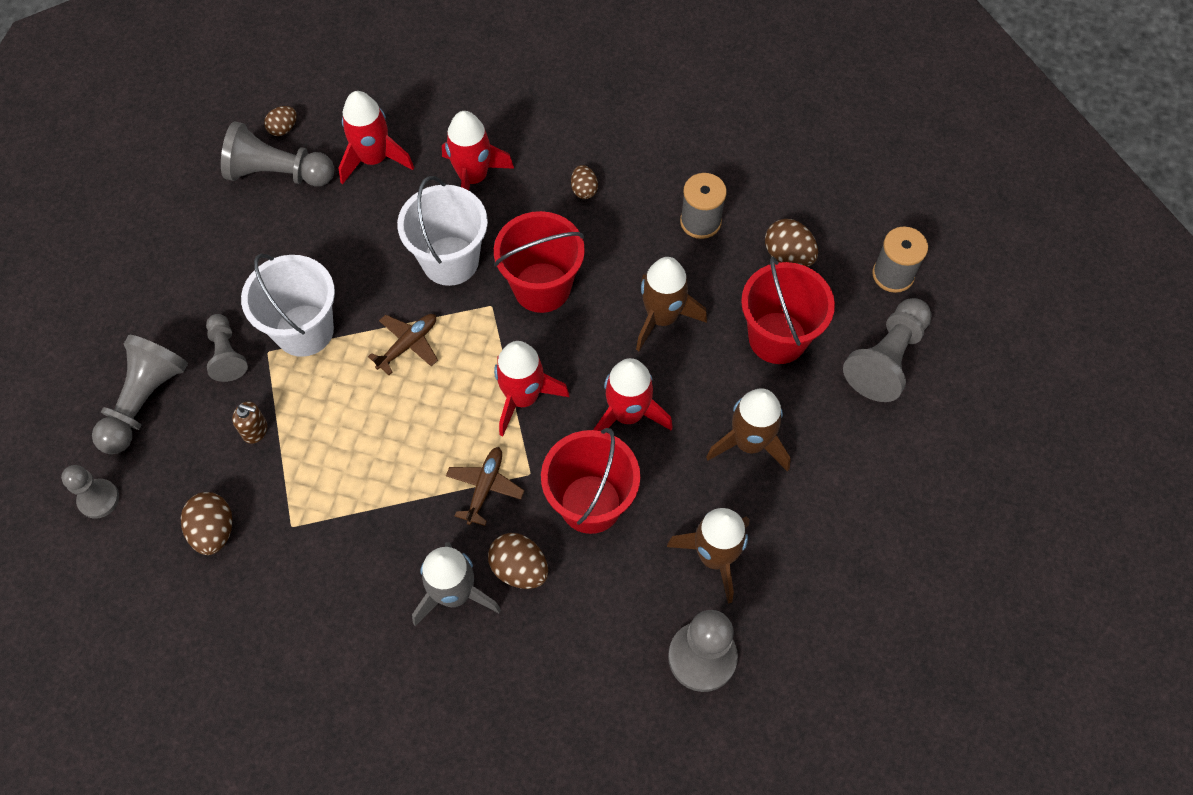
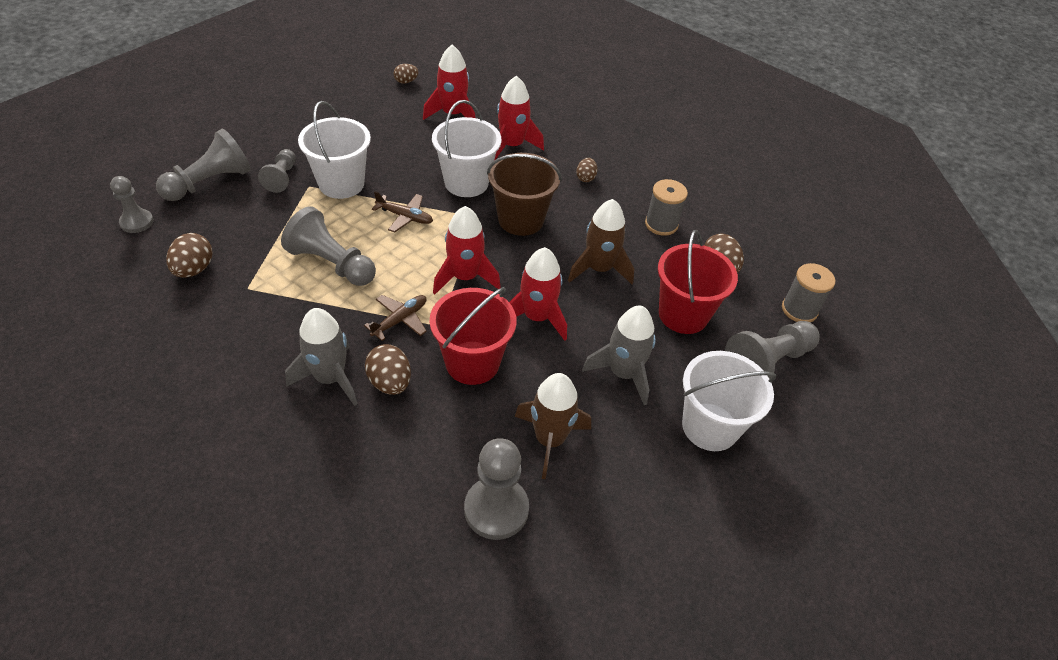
camera: 20 degrees right, 15 degrees down
grey pawn [221,121,334,187] -> grey pawn moved to [281,206,376,286]
brown soap dispenser [232,401,267,444] -> none
brown plane [368,314,438,375] -> brown plane turned 45 degrees clockwise [372,191,433,232]
red bucket [494,211,585,313] -> brown bucket [487,153,562,236]
brown rocket [706,388,791,472] -> grey rocket [582,306,656,405]
none -> white bucket [682,351,776,451]

